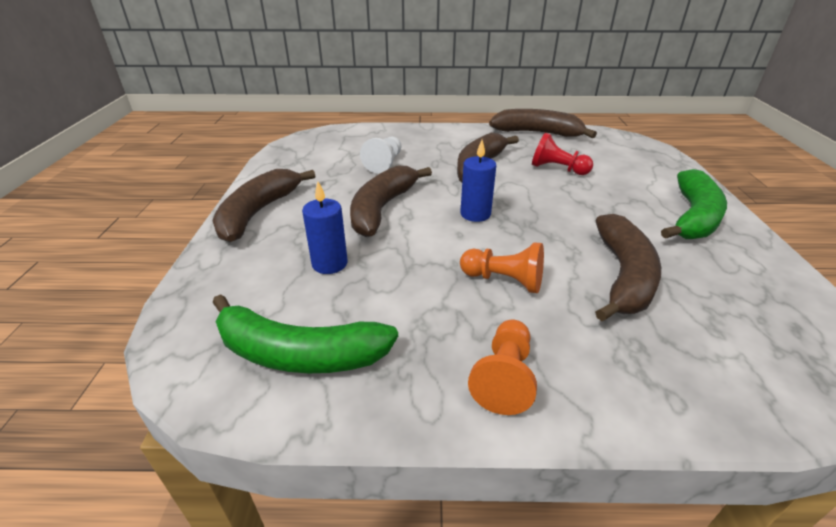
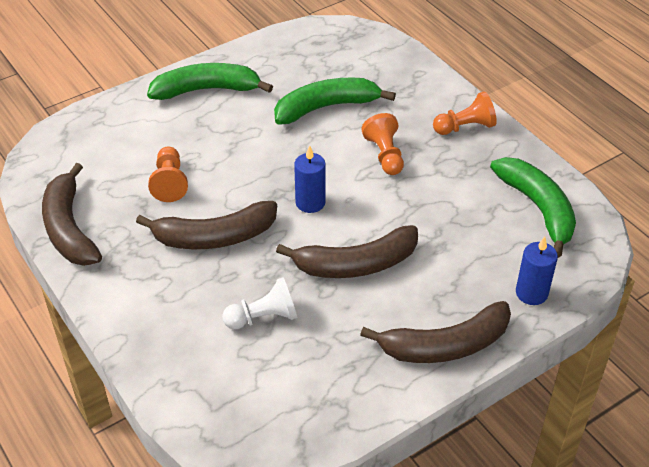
camera: 125 degrees left, 10 degrees up
blue candle [302,182,348,274] -> blue candle moved to [516,237,558,305]
red pawn [532,133,593,175] -> orange pawn [148,146,188,202]
brown banana [595,214,661,321] -> green banana [274,77,396,125]

